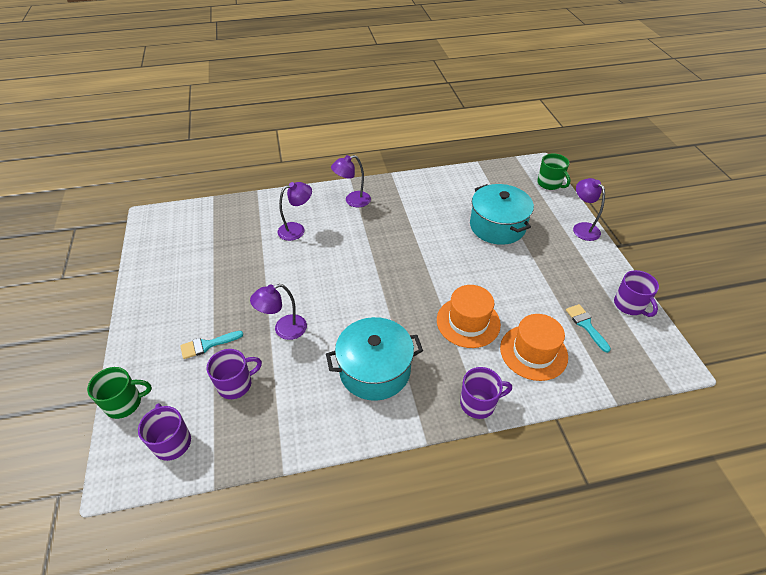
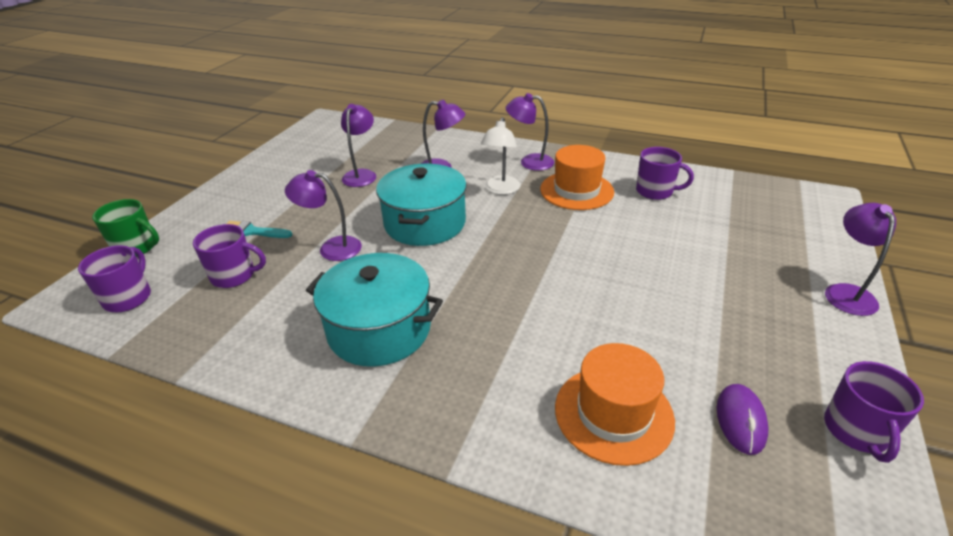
camera: 35 degrees right, 10 degrees down
orange hat [437,285,501,348] -> orange hat moved to [540,145,614,210]
purple mug [460,367,512,419] -> purple mug moved to [636,147,694,200]
turquoise pot [470,184,534,245] -> turquoise pot moved to [376,164,467,246]
green mug [537,153,571,190] -> none
turquoise brush [566,304,611,353] -> purple mouse [717,384,768,455]
none -> purple lamp [341,104,376,187]
none -> white lamp [481,117,521,195]

